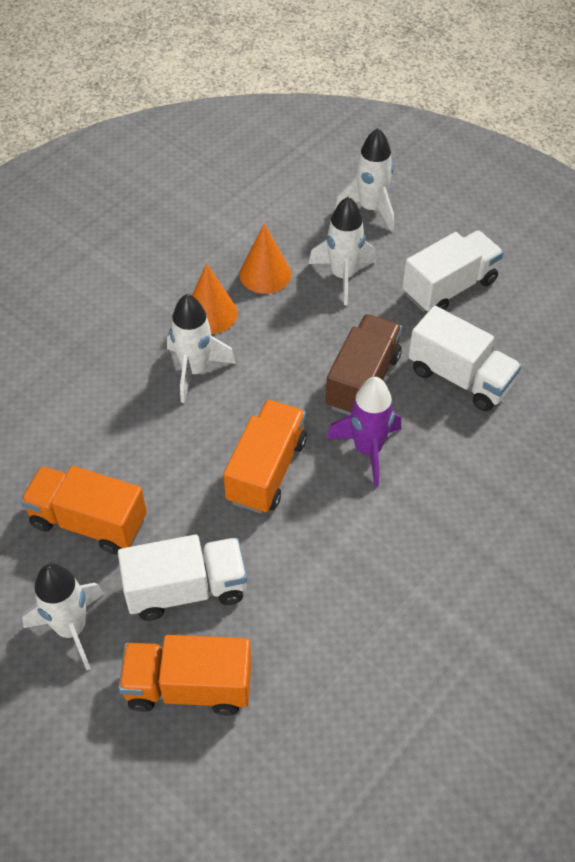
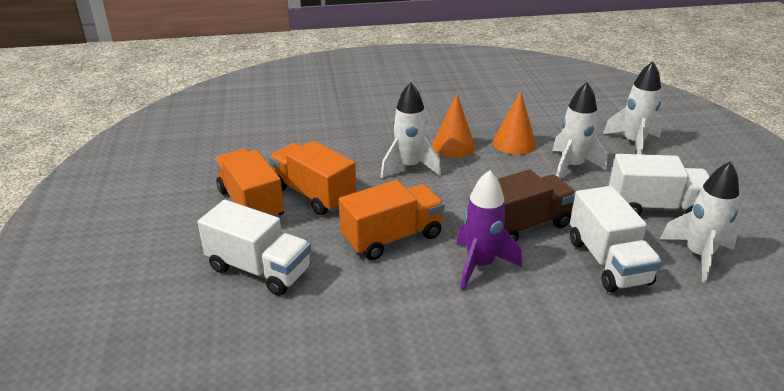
camera: 40 degrees right, 20 degrees down
white rocket [22,564,104,670] -> white rocket moved to [660,161,739,283]
orange truck [118,635,251,716] -> orange truck moved to [269,141,356,215]

